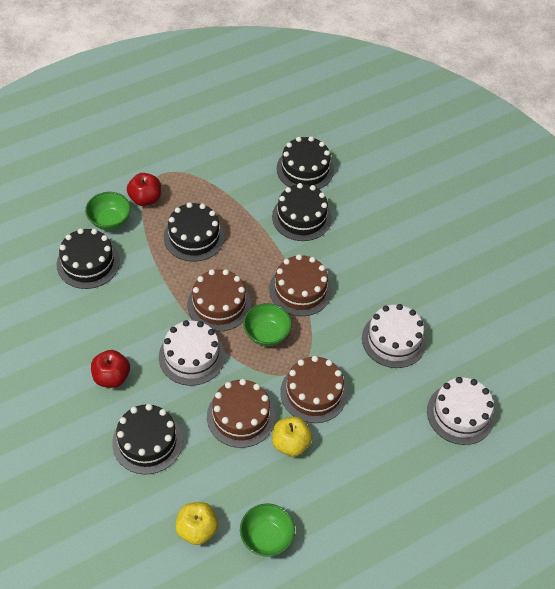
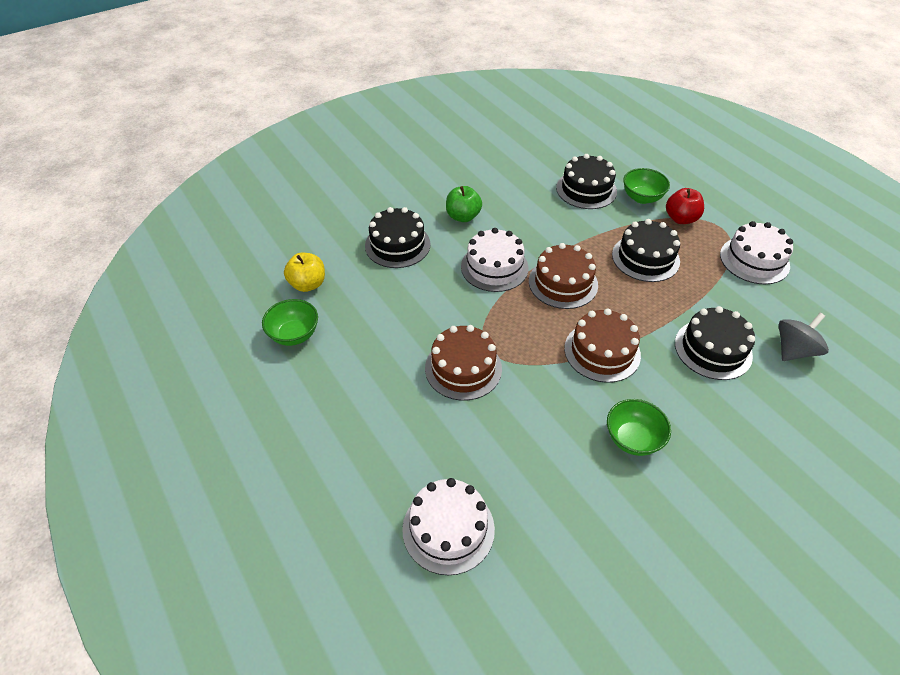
camera: 90 degrees right, 5 degrees down
red apple [91,350,130,388] -> green apple [446,186,482,222]
brown cake [207,379,275,448] -> none
green bowl [243,303,292,346] -> green bowl moved to [607,399,671,456]
yellow apple [272,417,312,456] -> none
black cake [276,136,334,189] -> grey spinning top [779,313,829,361]
white cake [362,304,427,368] -> white cake moved to [720,221,793,284]

